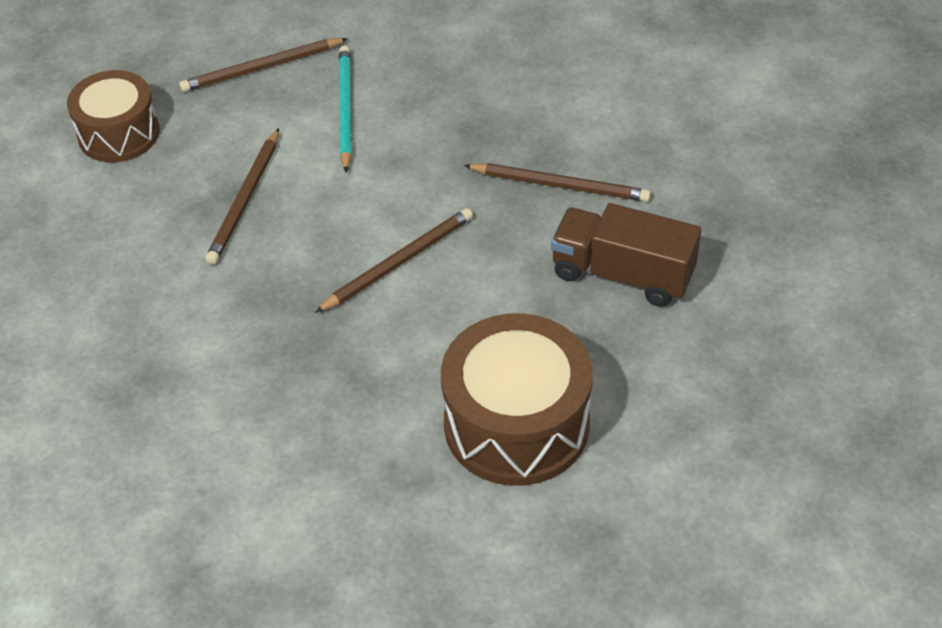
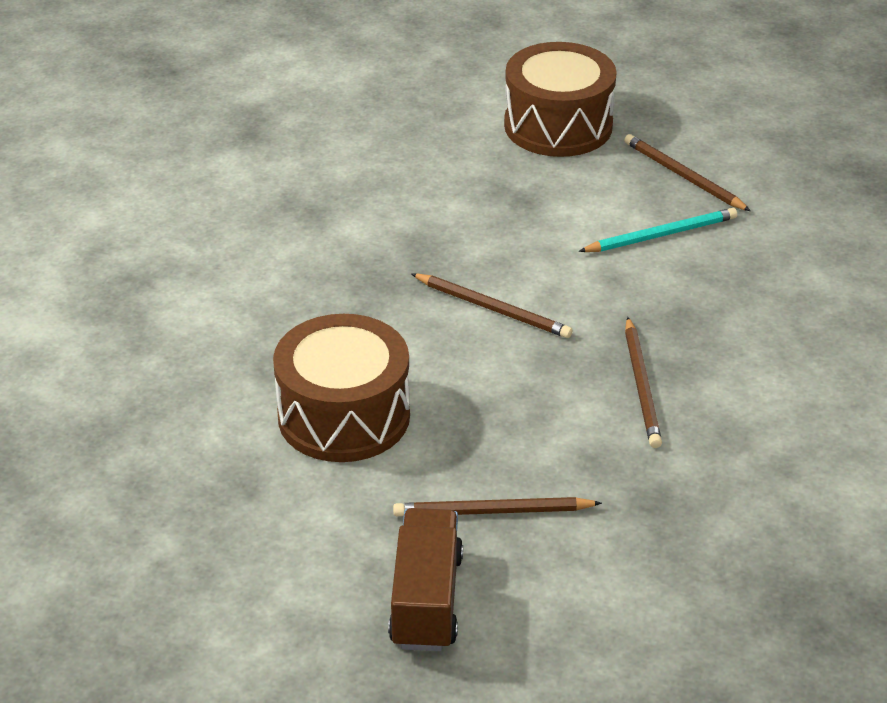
camera: 70 degrees right, 10 degrees down
brown drum [67,70,159,163] -> brown drum [504,42,617,157], size x1.51
brown pencil [205,128,279,265] -> brown pencil moved to [393,497,602,516]
brown truck [551,203,701,307] -> brown truck moved to [388,508,463,651]

